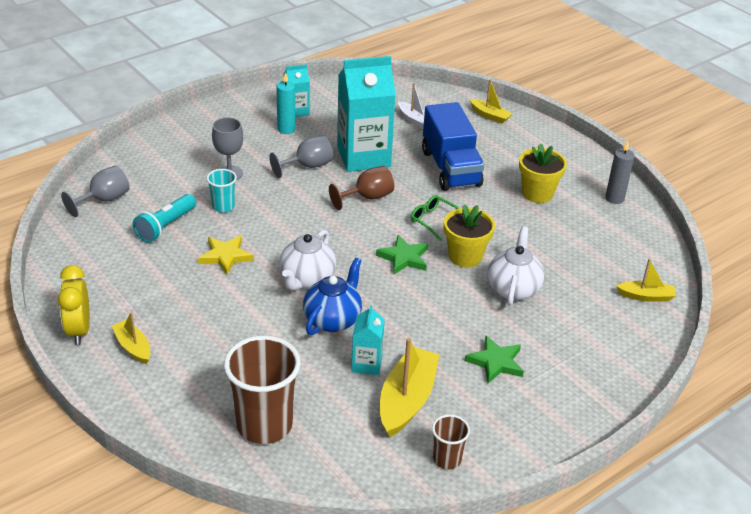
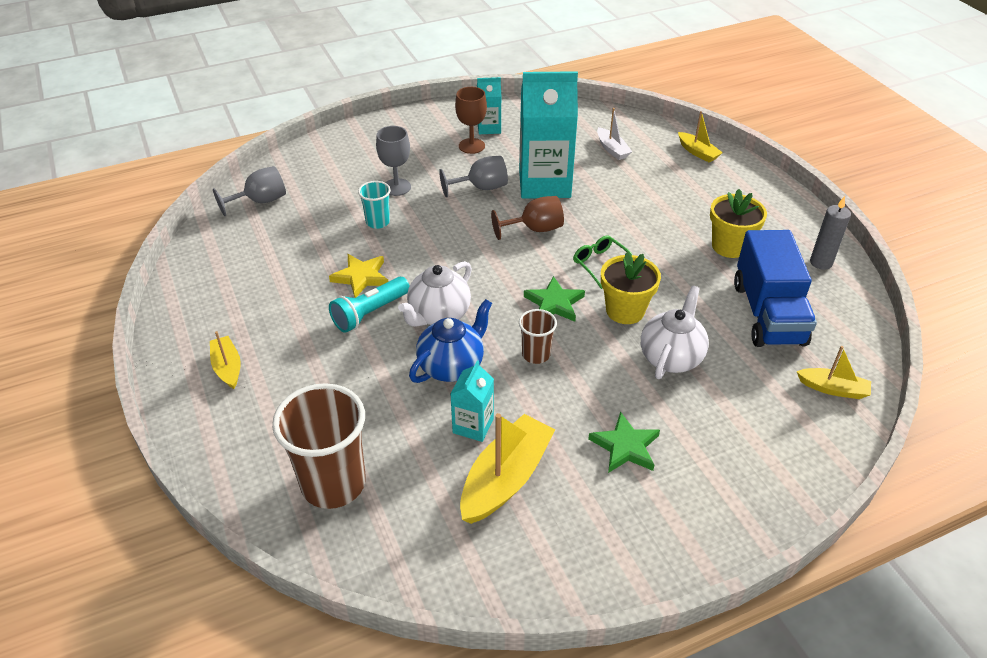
camera: 15 degrees right, 5 degrees up
yellow clock [58,265,90,345] -> none
turquoise flashlight [133,194,196,243] -> turquoise flashlight moved to [329,277,410,333]
turquoise candle [276,72,295,134] -> brown goblet [455,87,487,154]
blue truck [422,102,484,191] -> blue truck moved to [734,230,817,347]
brown cup [432,414,470,469] -> brown cup moved to [519,309,557,364]

